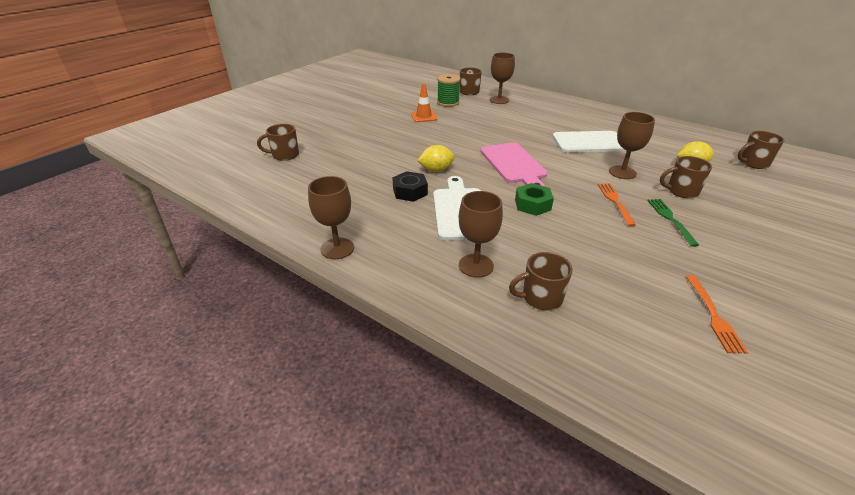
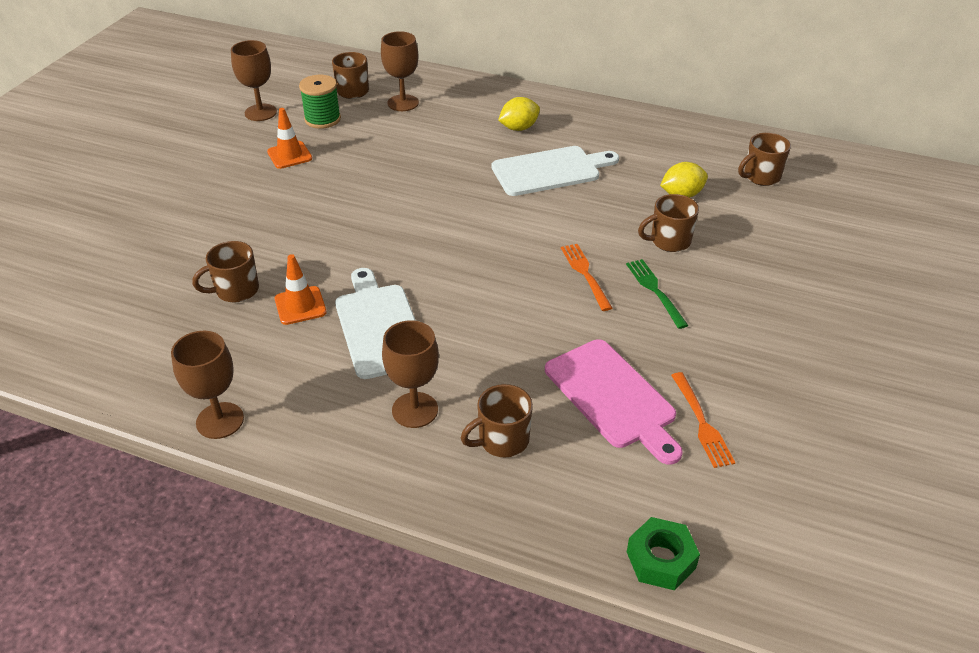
camera: 15 degrees left, 5 degrees up
brown mug [257,124,299,161] -> brown mug moved to [192,241,259,303]
black nut [392,171,428,202] -> orange traffic cone [275,254,327,325]
yellow lemon [417,145,455,172] -> yellow lemon moved to [498,97,540,131]
pink cutting board [480,143,548,187] -> pink cutting board moved to [545,339,683,465]
green nut [515,183,554,216] -> green nut moved to [627,517,700,590]
brown goblet [609,112,655,179] -> brown goblet moved to [231,40,277,121]

